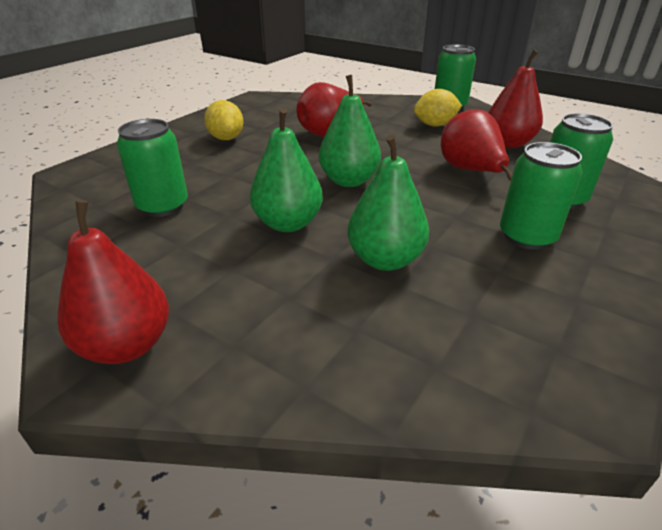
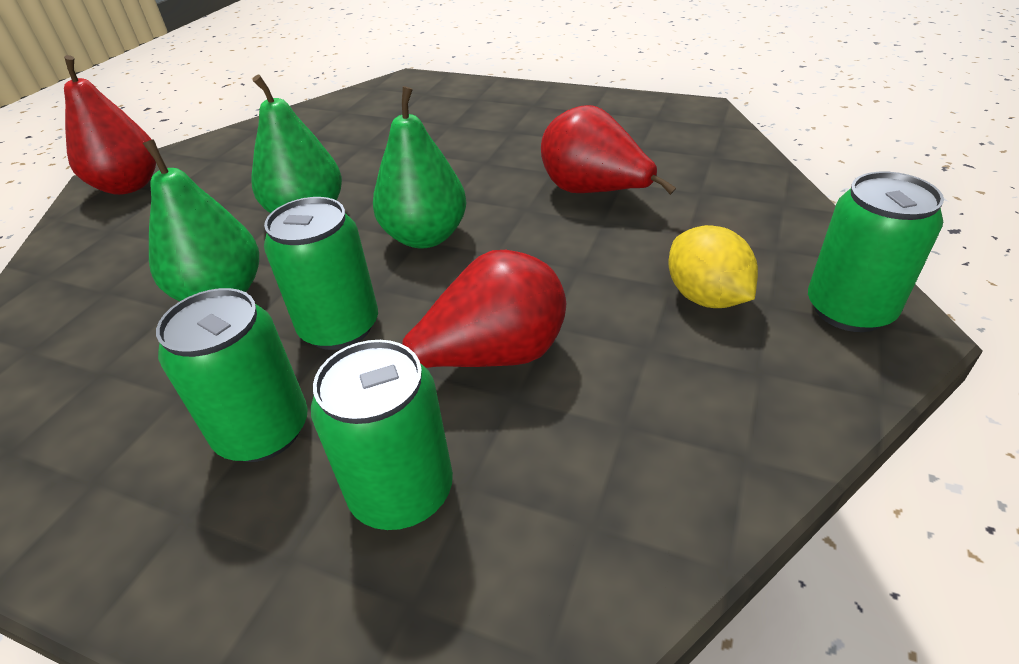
camera: 80 degrees right, 5 degrees up
green can [117,119,188,217] -> green can moved to [264,197,378,350]
yellow lemon [204,100,244,140] -> none
red pear [488,50,543,148] -> none

